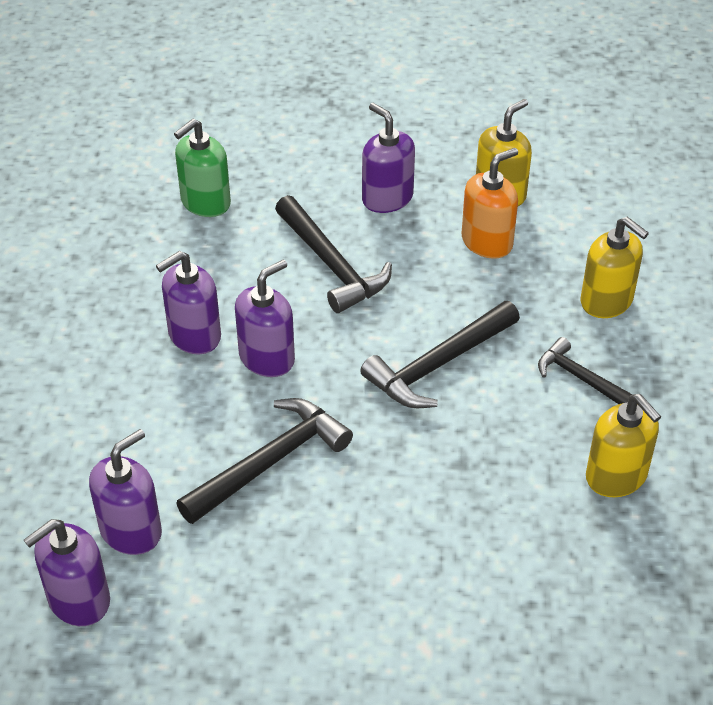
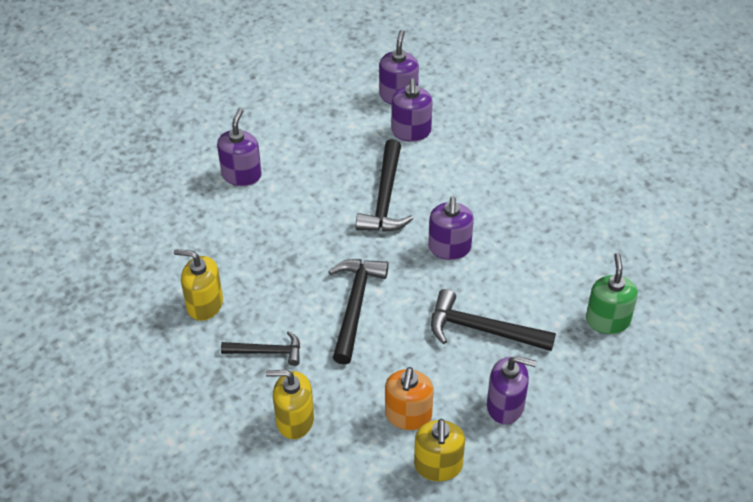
camera: 140 degrees right, 5 degrees up
purple soap dispenser [156,251,221,354] -> purple soap dispenser moved to [217,108,262,186]

